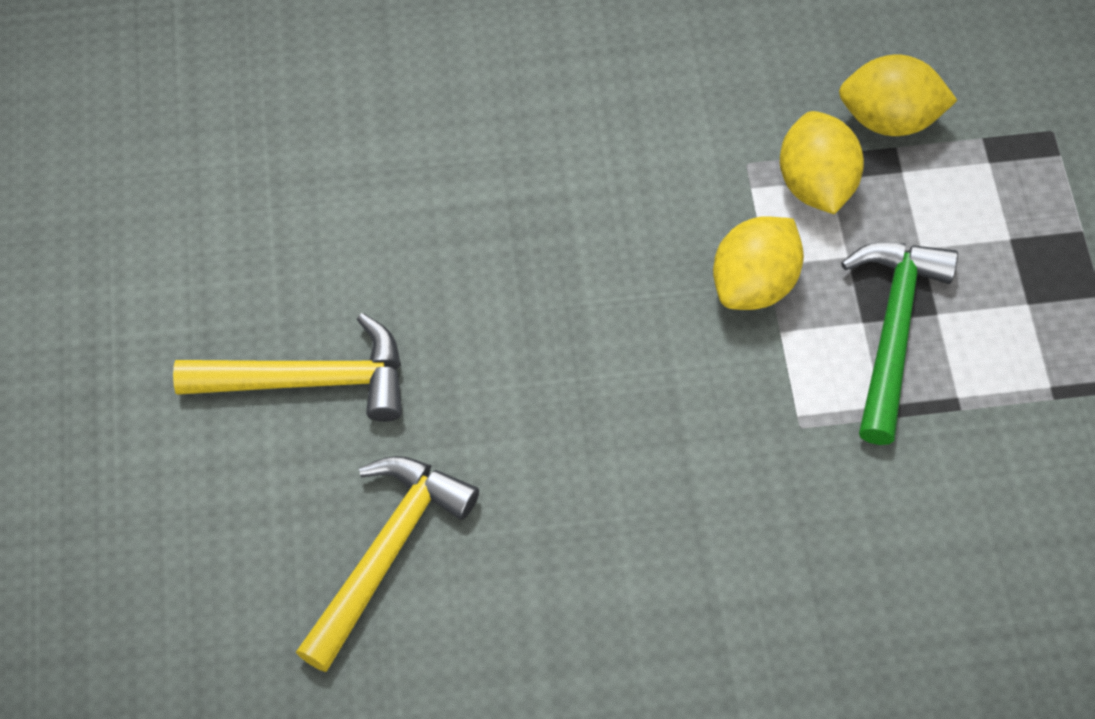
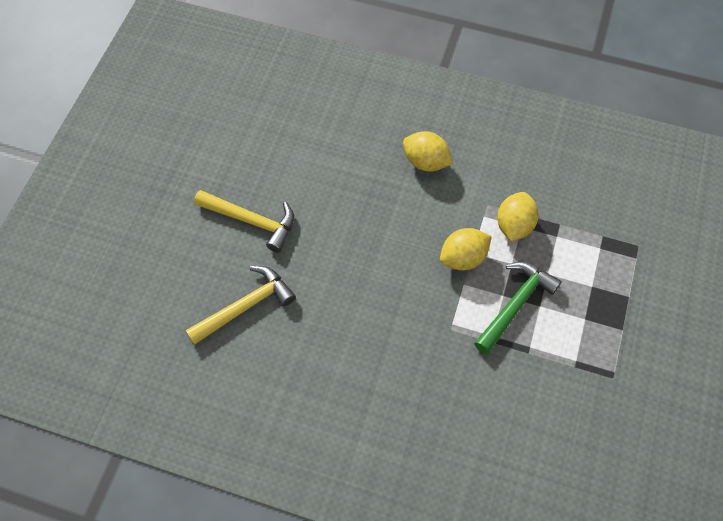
camera: 25 degrees right, 0 degrees up
yellow lemon [839,55,957,136] -> yellow lemon moved to [403,131,453,171]

